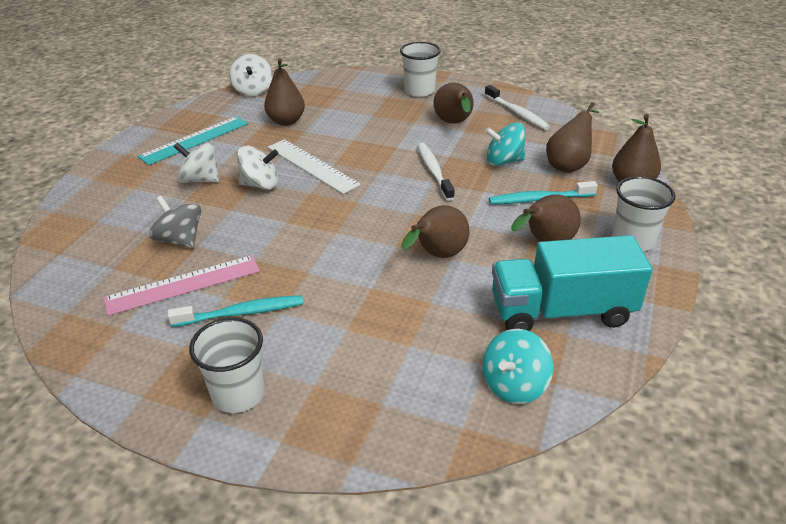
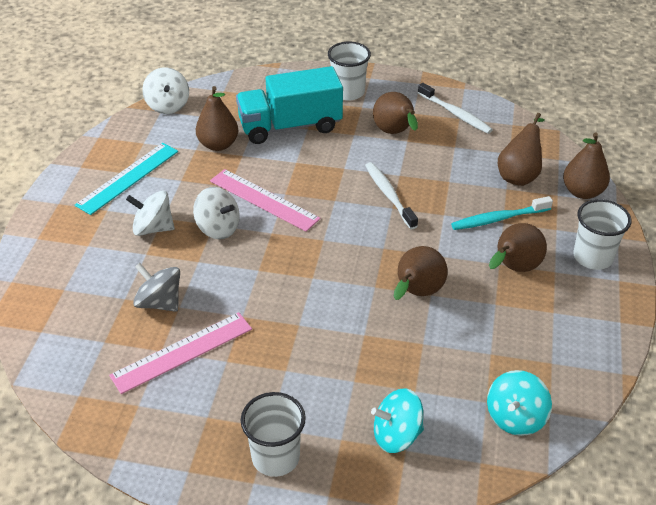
camera: 10 degrees left, 5 degrees up
turquoise toothbrush [168,295,303,327] -> none
white spinning top [237,145,279,190] -> white spinning top turned 45 degrees clockwise [193,187,240,239]
white ruler [268,139,361,194] -> pink ruler [210,169,321,232]
turquoise spinning top [485,123,525,166] -> turquoise spinning top moved to [371,388,424,453]
turquoise truck [492,235,653,331] -> turquoise truck moved to [236,66,343,144]

